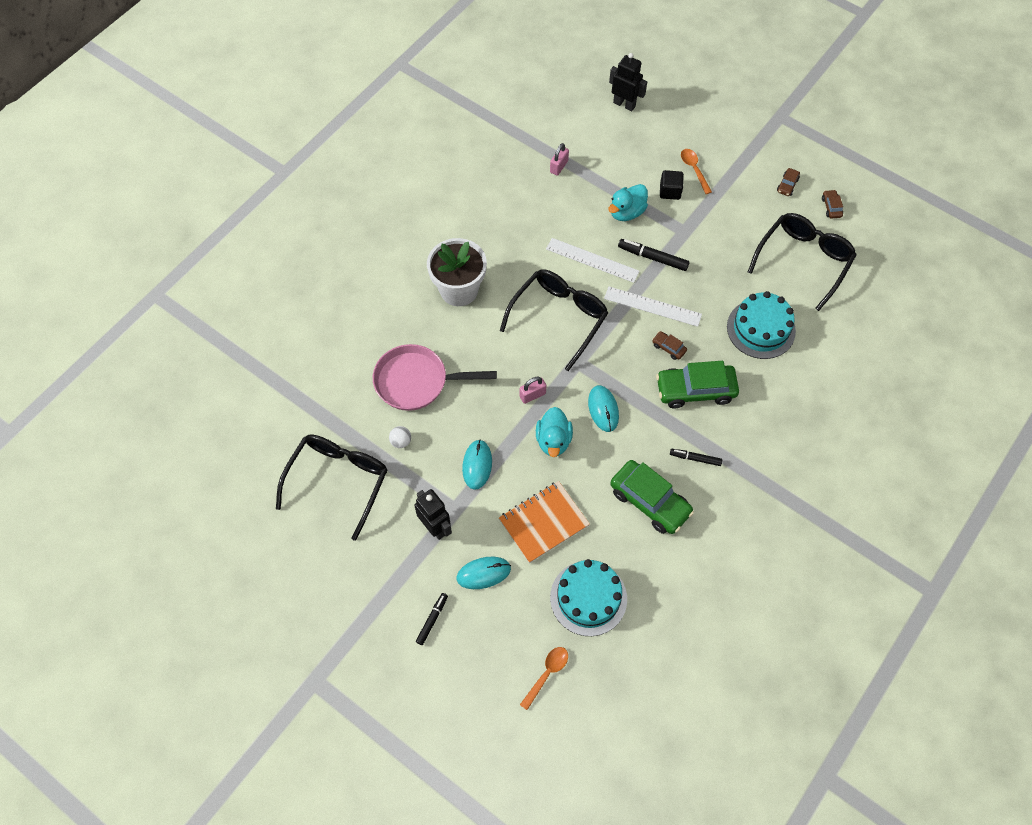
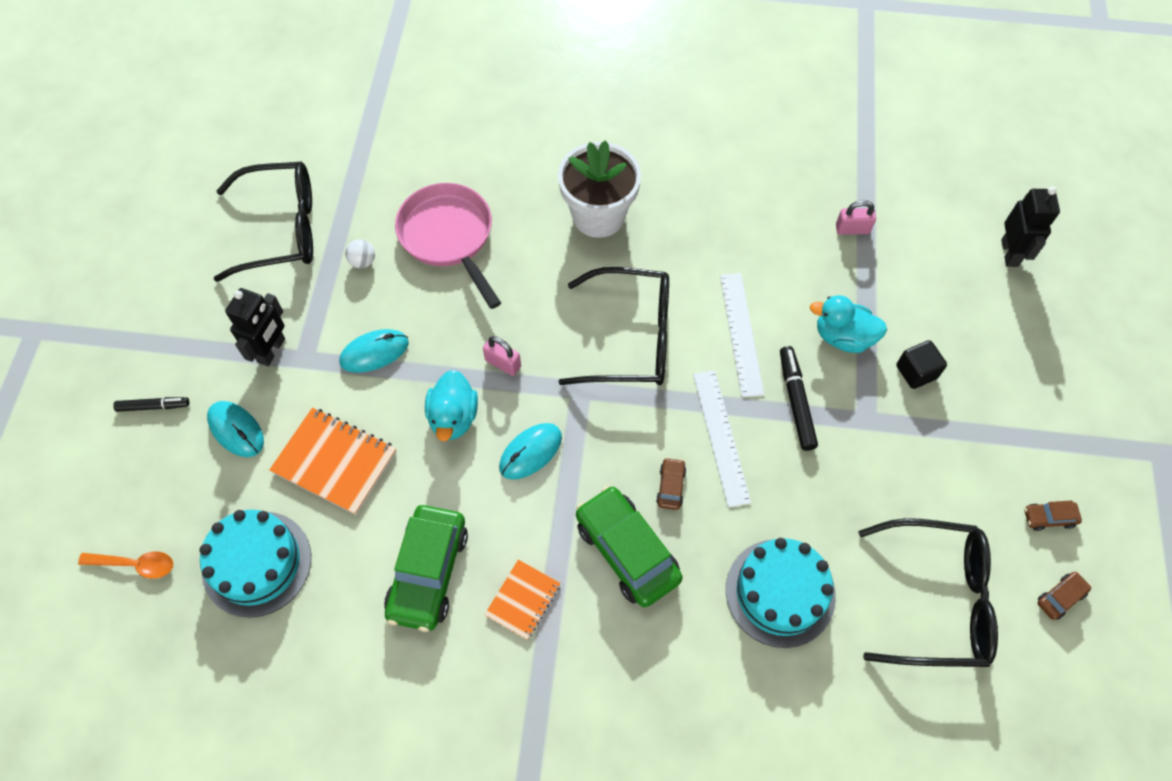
camera: 60 degrees right, 0 degrees up
turquoise duck [536,407,573,457] -> turquoise duck turned 60 degrees counterclockwise [425,370,478,441]
black marker [670,449,722,466] -> orange notebook [484,559,560,640]
orange spoon [681,149,712,194] -> none

